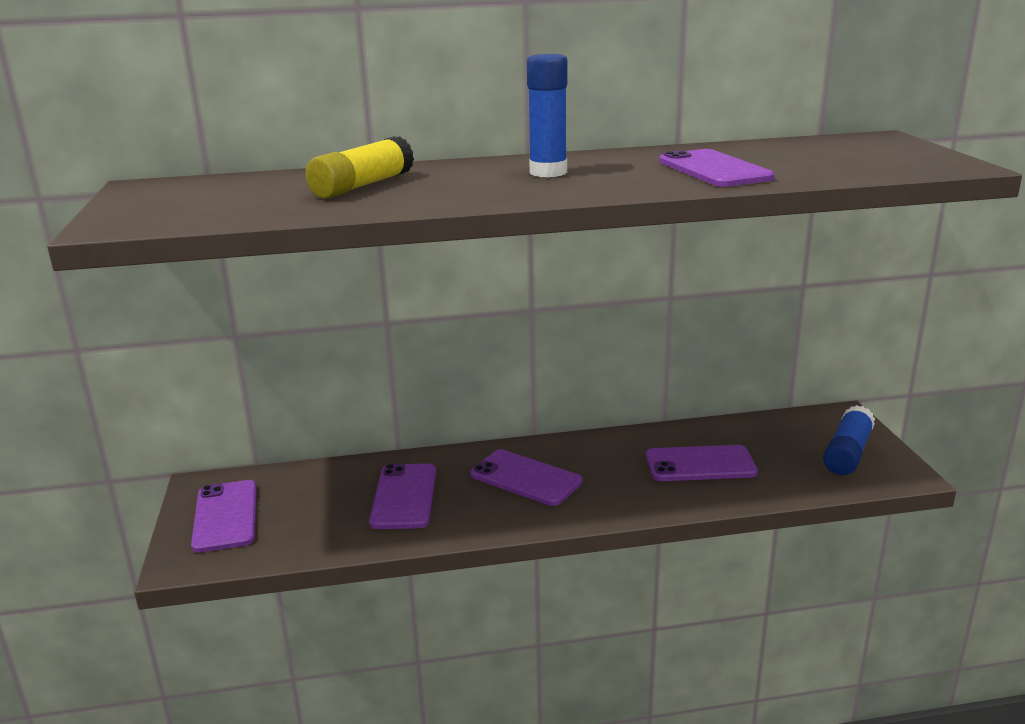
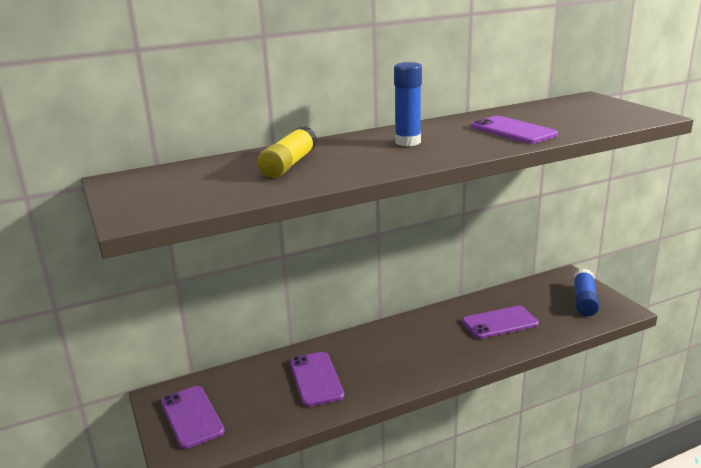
camera: 15 degrees left, 0 degrees up
purple phone [470,449,582,506] -> none

